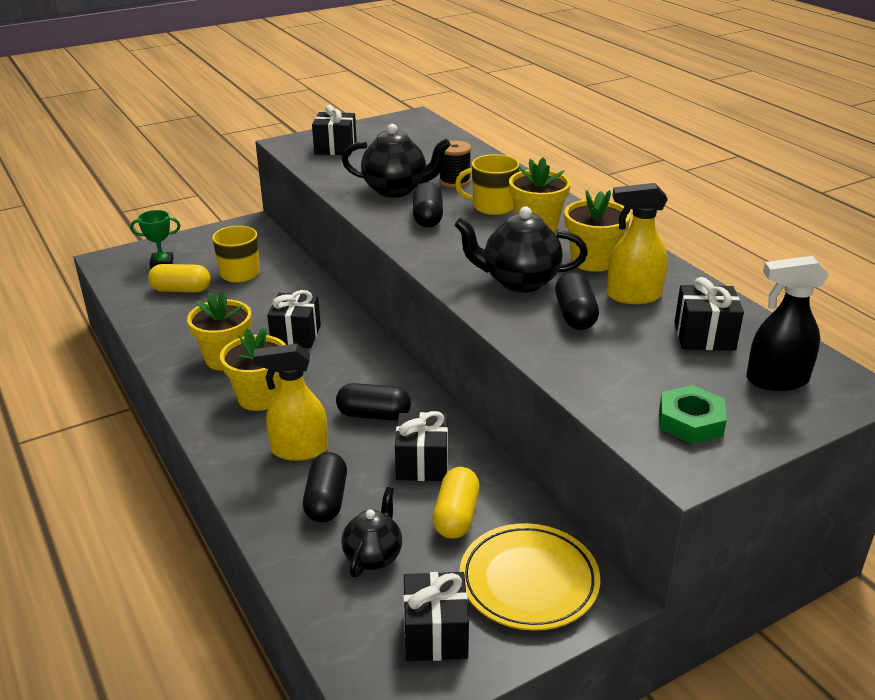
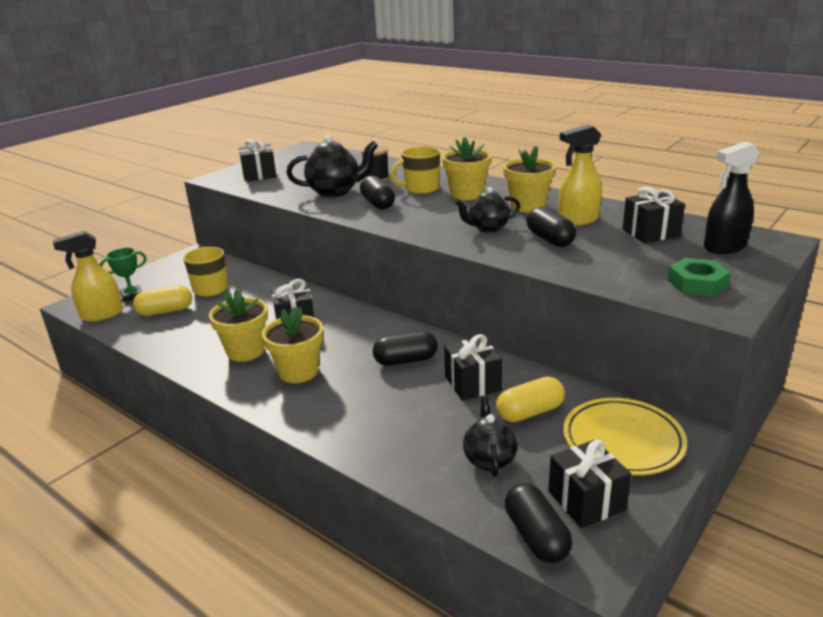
camera: 20 degrees left, 5 degrees down
yellow spray bottle [253,344,328,461] -> yellow spray bottle moved to [53,231,123,322]
black capsule [303,452,347,523] -> black capsule moved to [505,483,572,563]
yellow capsule [433,467,480,539] -> yellow capsule turned 75 degrees clockwise [496,377,565,422]
black teapot [454,207,588,293] -> black teapot [455,187,520,233], size x0.64

